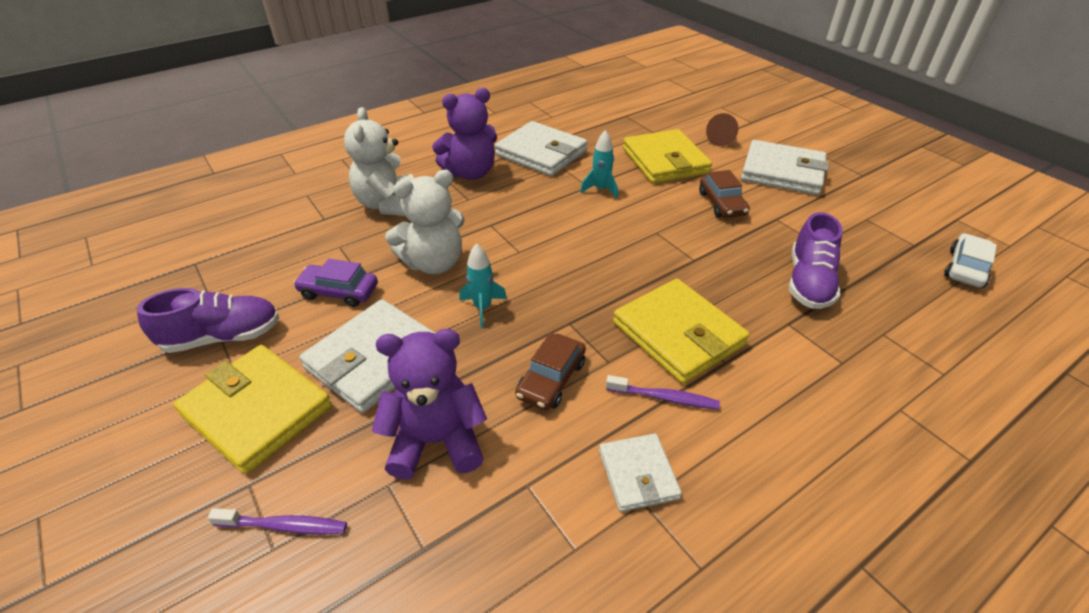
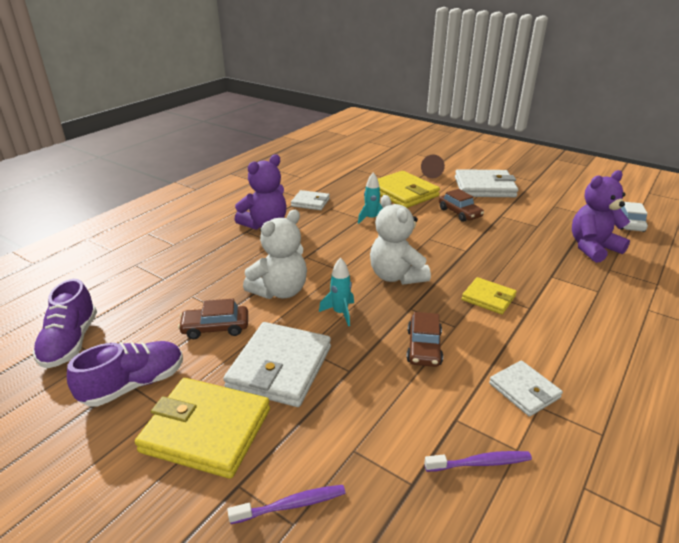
camera: 20 degrees left, 10 degrees down
purple car [293,259,378,307] -> brown car [178,299,248,339]
white teddy bear [344,107,414,216] -> white teddy bear moved to [370,195,431,285]
purple teddy bear [372,329,487,480] -> purple teddy bear moved to [572,170,630,263]
white wallet [495,121,587,176] -> white wallet [291,190,330,210], size x0.57
purple toothbrush [606,375,720,409] -> purple toothbrush moved to [424,451,532,472]
yellow wallet [613,278,750,384] -> yellow wallet [462,277,517,314], size x0.57
purple shoe [789,212,842,309] -> purple shoe moved to [33,279,97,368]

